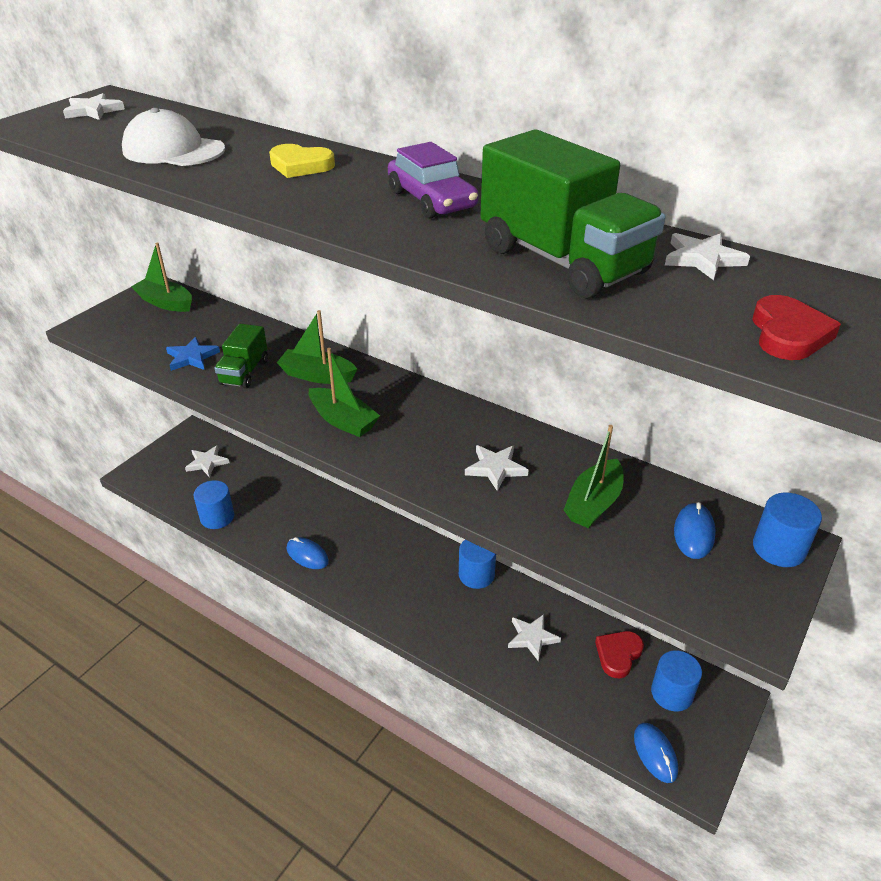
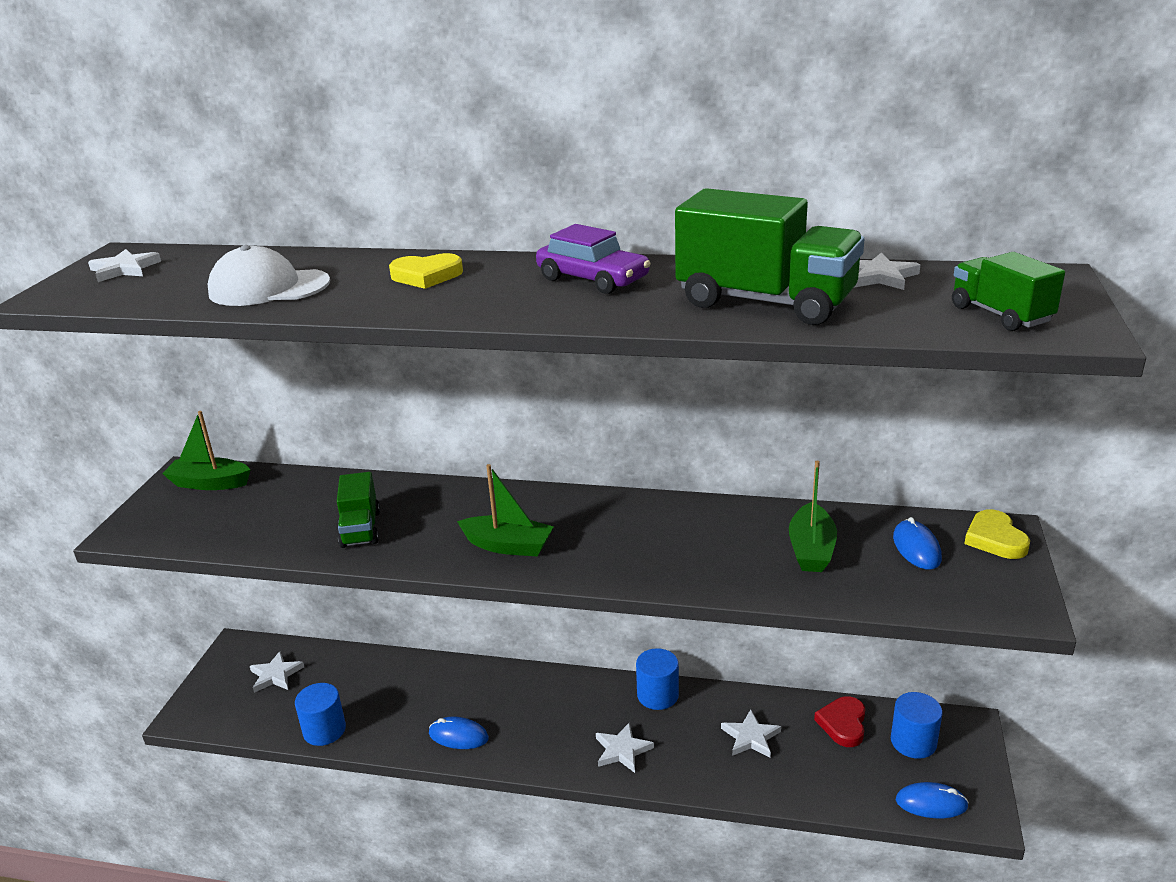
camera: 20 degrees left, 10 degrees down
blue star [166,337,220,371] -> none
green boat [277,310,357,384] -> none
white star [465,445,528,491] -> white star moved to [596,722,654,773]
blue mouse [634,723,678,783] -> blue mouse turned 45 degrees counterclockwise [896,782,969,818]
red heart [752,295,841,360] -> green truck [952,252,1065,331]
blue cylinder [753,492,822,567] -> yellow heart [964,509,1030,559]

